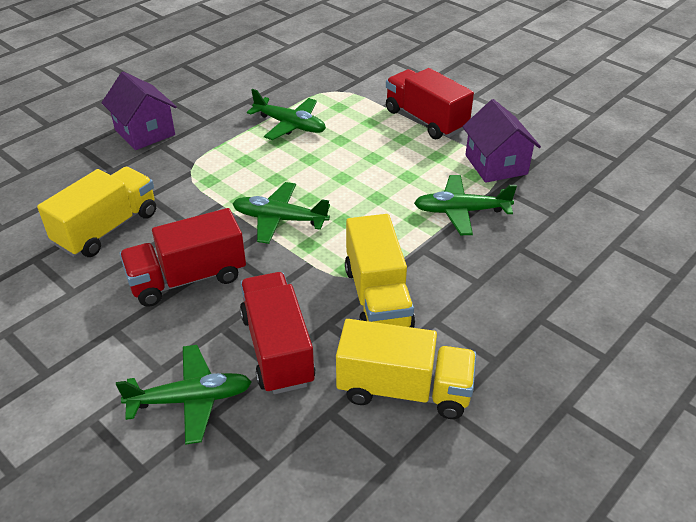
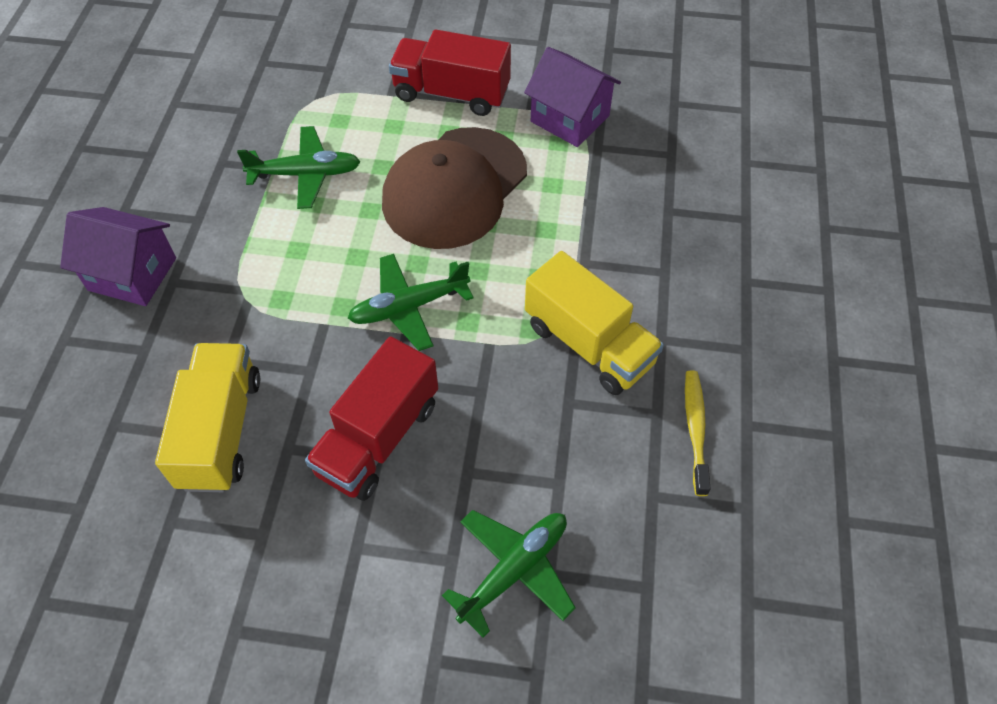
camera: 35 degrees left, 15 degrees up
red truck [240,272,316,394] -> none
yellow truck [336,319,476,419] -> yellow toothbrush [685,370,711,496]
green plane [414,175,517,235] -> none
none -> brown cap [382,127,527,249]

